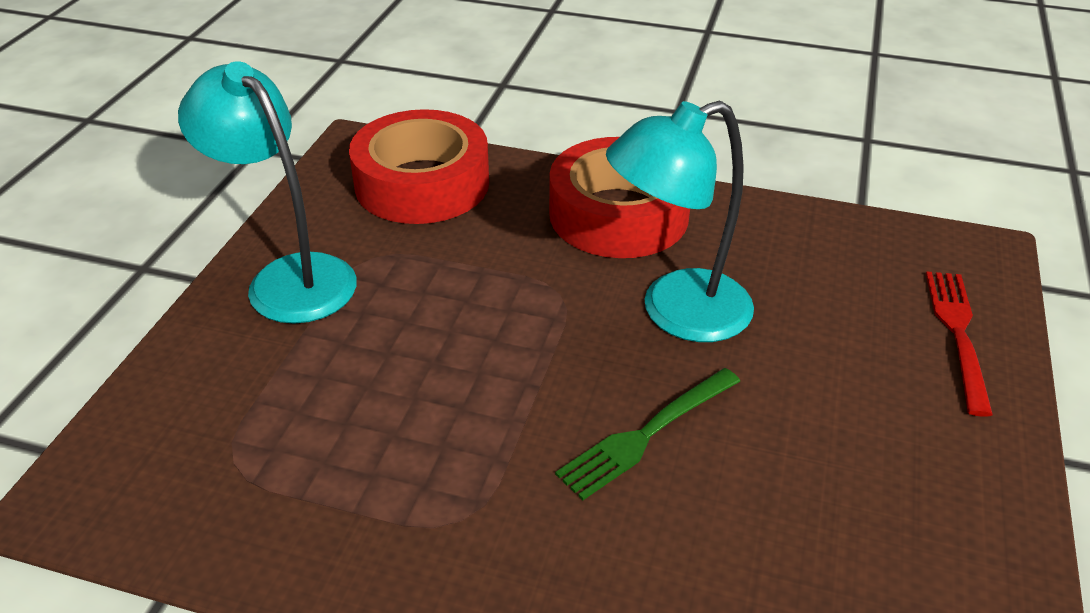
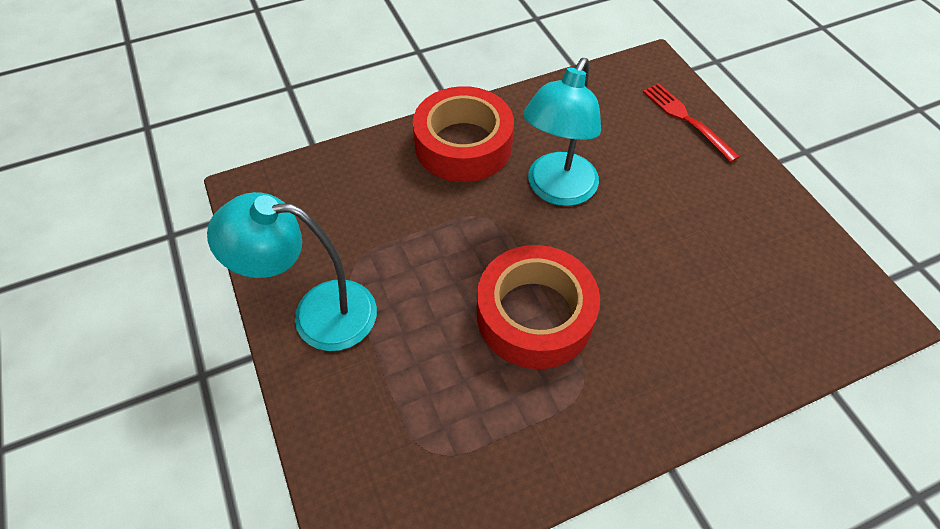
camera: 40 degrees left, 15 degrees up
red tape [349,109,489,224] -> red tape moved to [477,245,600,369]
green fork [555,368,740,500] -> none

